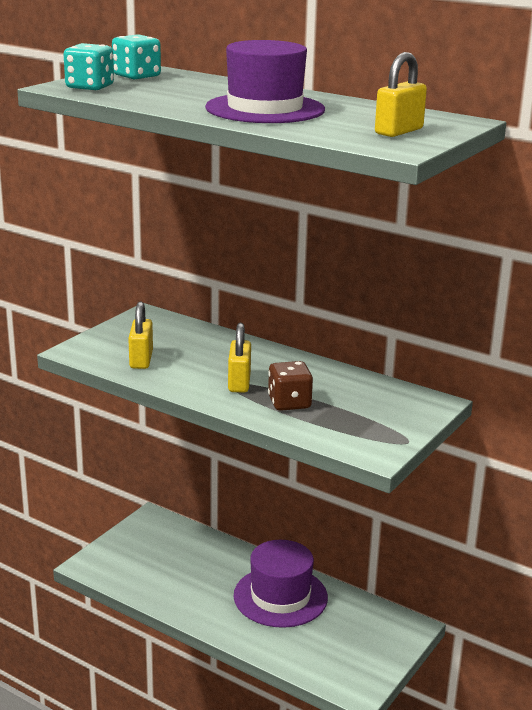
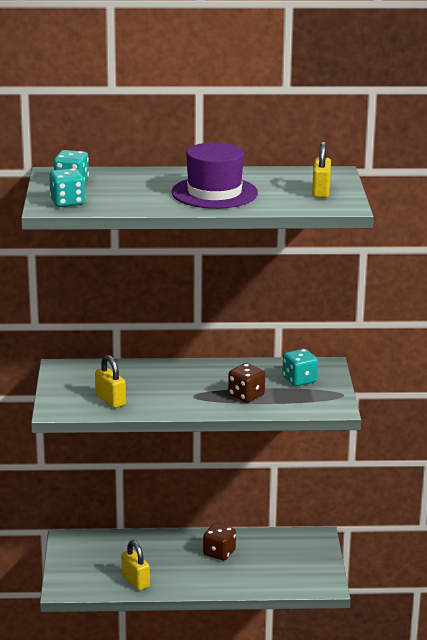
camera: 35 degrees left, 0 degrees up
yellow padlock [228,323,251,393] -> yellow padlock moved to [121,540,150,590]
purple hat [234,540,328,628] -> brown dice [203,523,236,560]
none -> turquoise dice [282,349,318,386]

